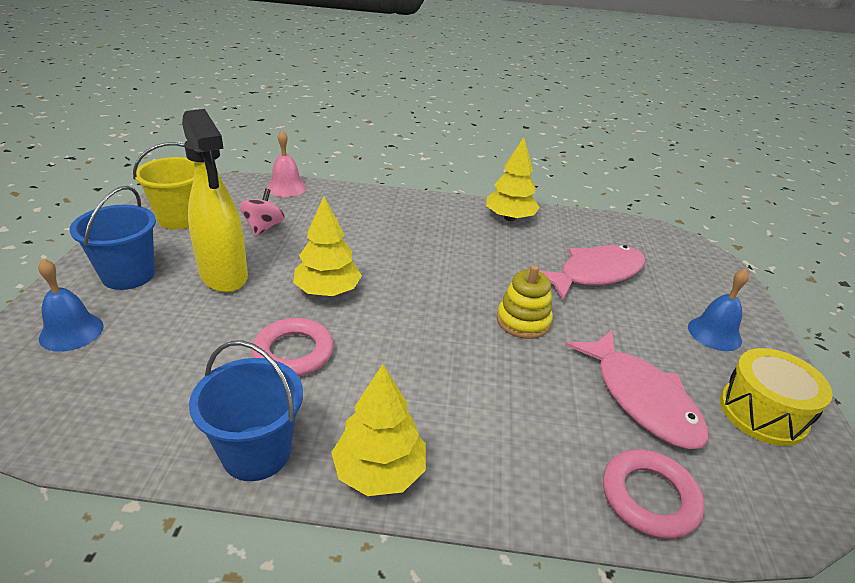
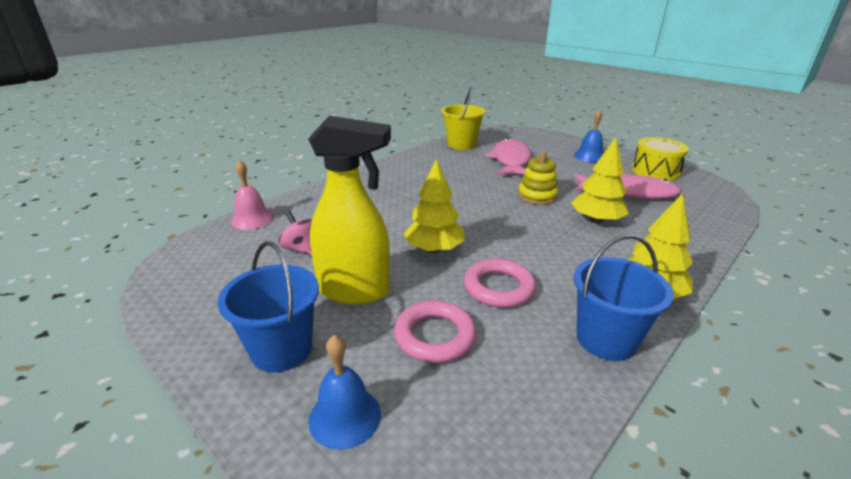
camera: 50 degrees left, 5 degrees down
yellow bucket [133,142,194,229] -> yellow bucket moved to [442,87,485,150]
yellow tree [486,137,540,221] -> yellow tree moved to [571,137,629,223]
pink ring [603,449,705,539] -> pink ring moved to [394,300,476,363]

